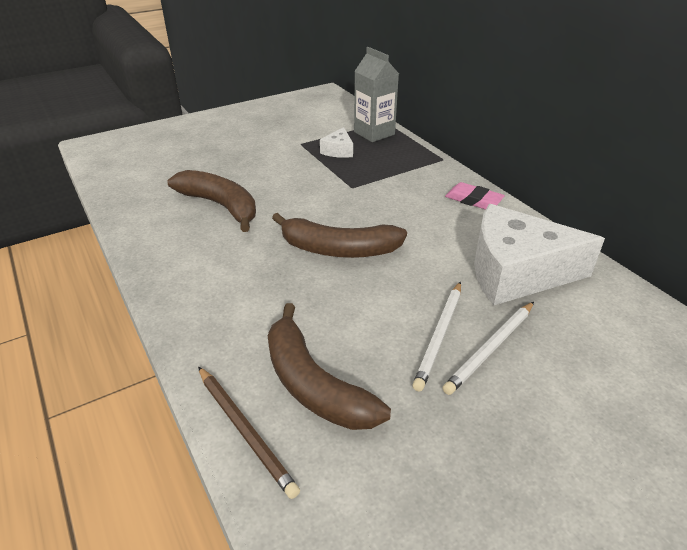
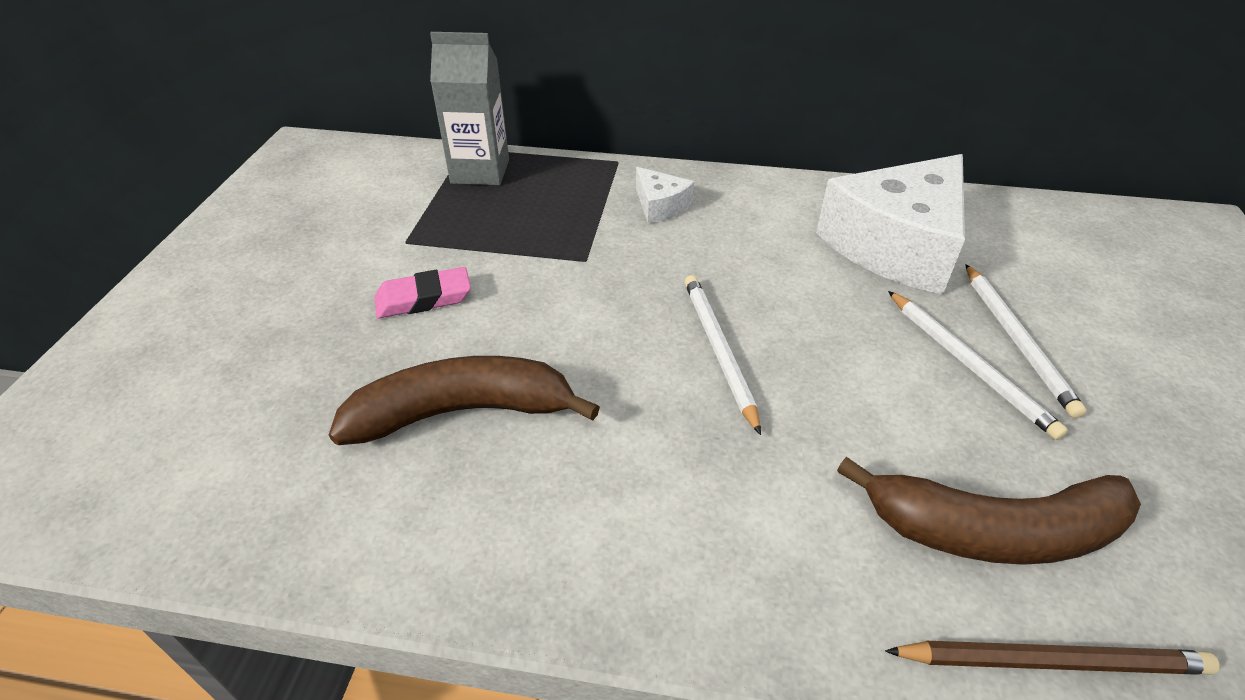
camera: 50 degrees left, 5 degrees up
brown banana [272,213,407,258] -> white pencil [685,275,761,435]
white cheese [320,127,353,158] -> white cheese moved to [636,167,694,223]
pink eraser [445,182,505,210] -> pink eraser moved to [375,267,471,318]

